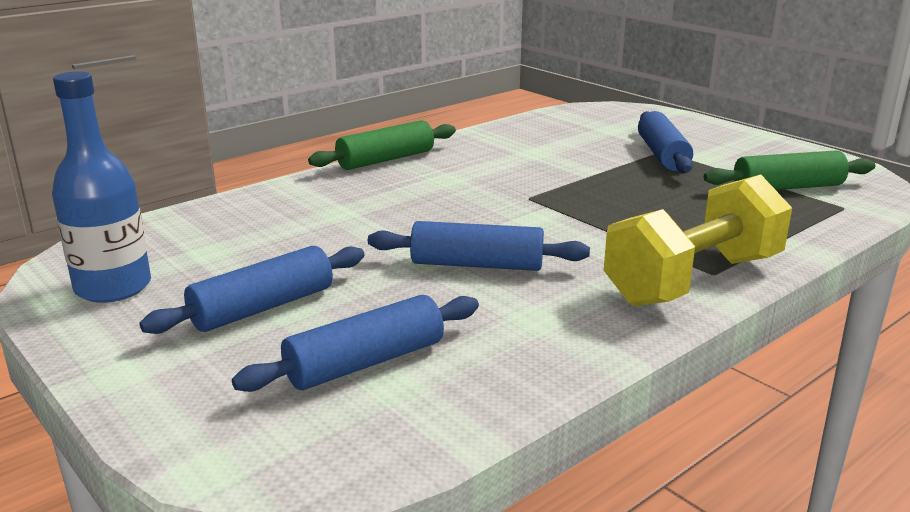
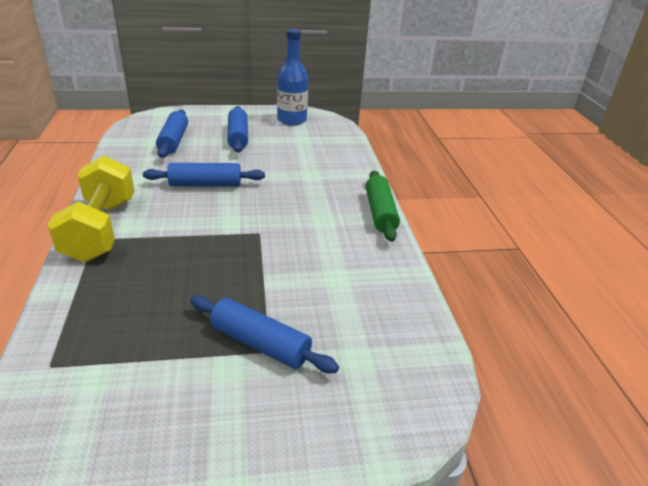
camera: 120 degrees right, 10 degrees up
blue rolling pin [368,221,590,271] -> blue rolling pin turned 45 degrees clockwise [143,163,265,186]
green rolling pin [704,150,875,190] -> none

